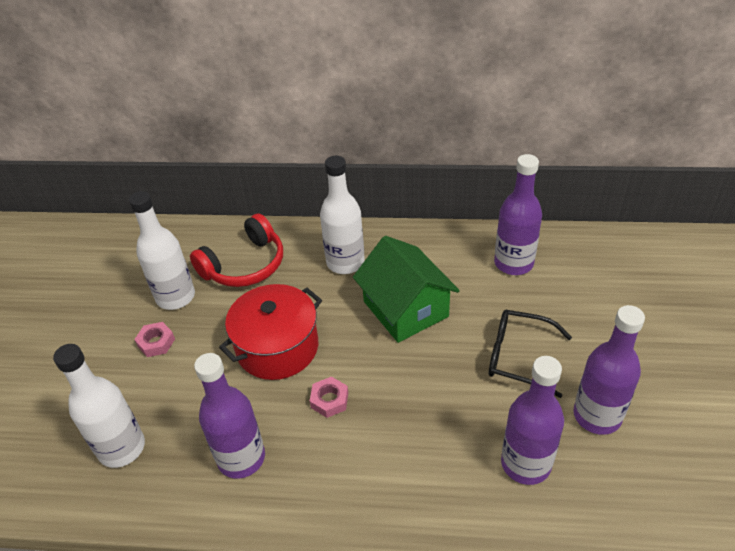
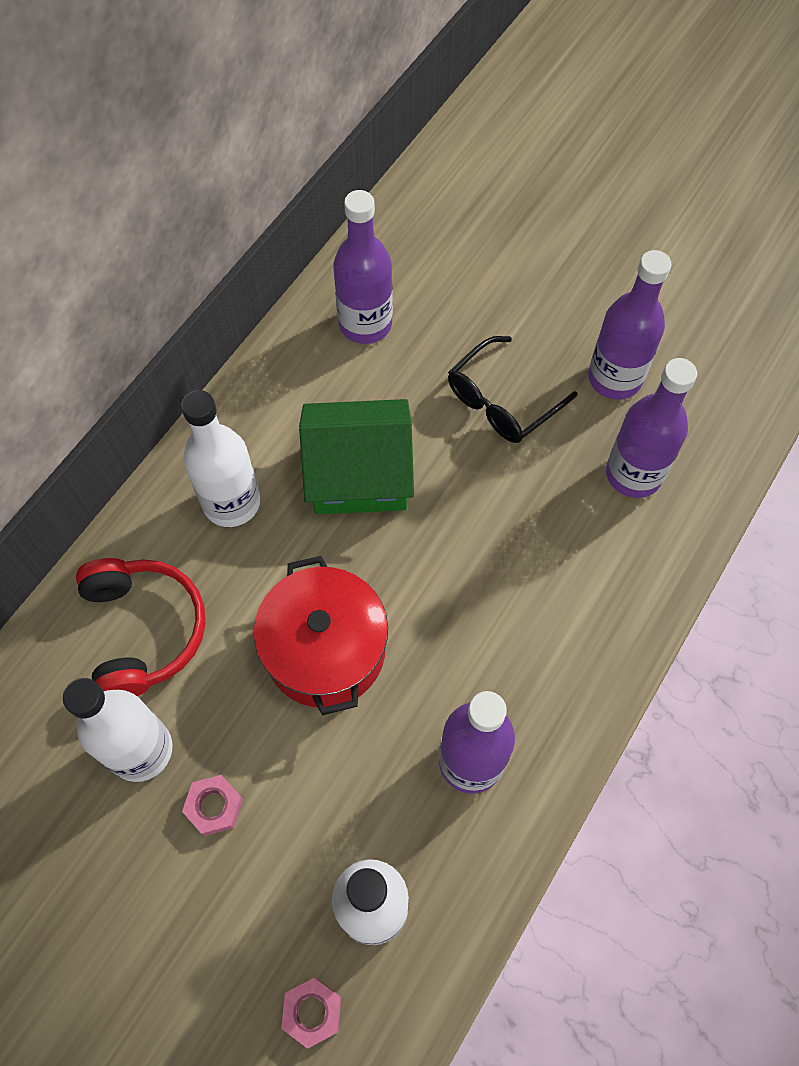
camera: 65 degrees left, 20 degrees up
pink nut [310,377,348,418] -> pink nut moved to [281,978,341,1049]

